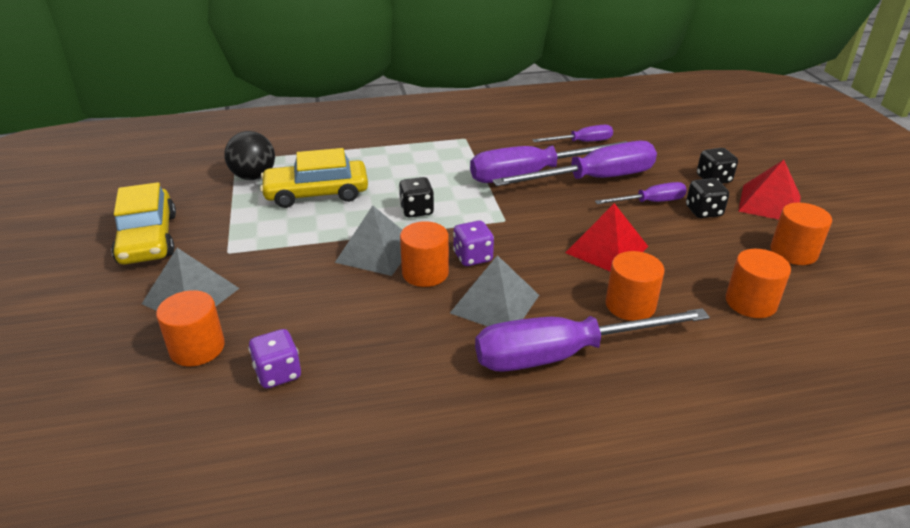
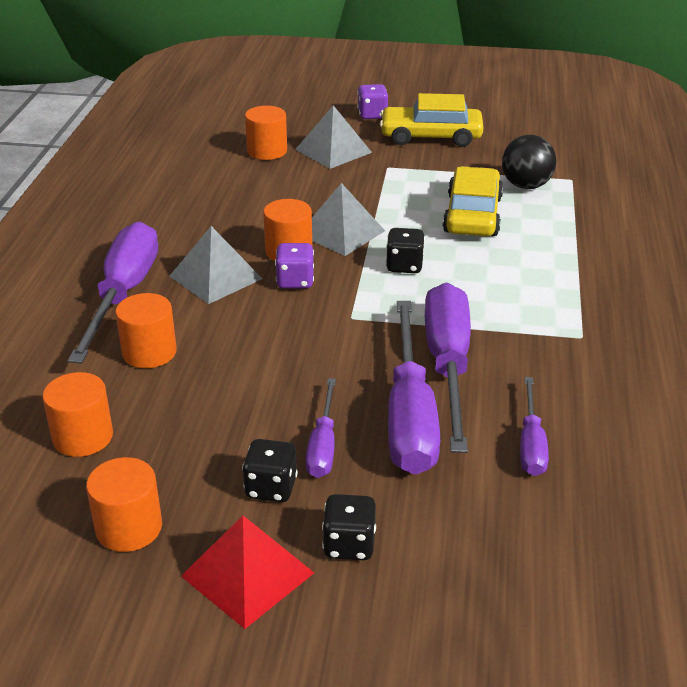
camera: 110 degrees right, 0 degrees up
purple dice [248,329,301,388] -> purple dice moved to [357,84,388,119]
red pyramid [565,203,648,271] -> none

